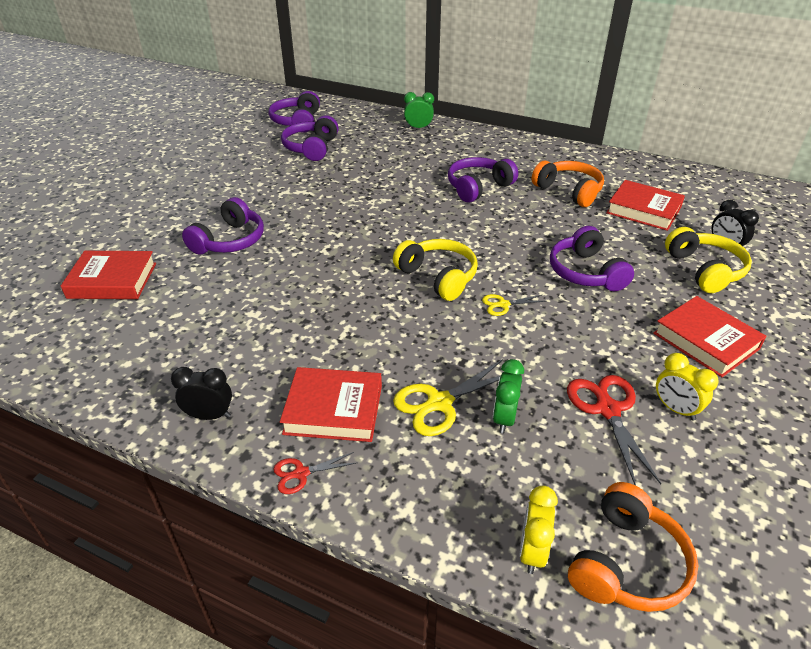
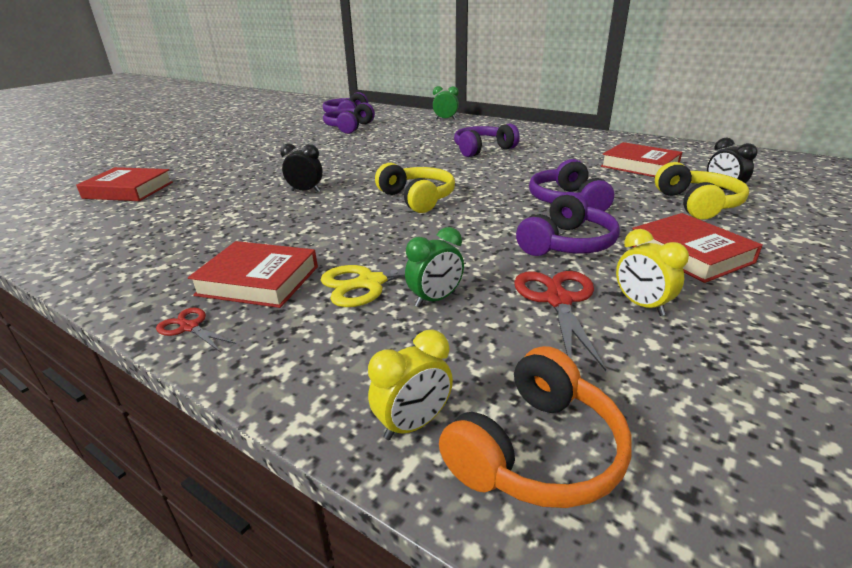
camera: 10 degrees right, 10 degrees down
black clock [171,367,232,420] -> black clock moved to [280,144,323,192]
purple headphones [182,197,264,255] -> purple headphones moved to [516,192,620,256]
red scissors [273,452,358,494] -> red scissors turned 45 degrees clockwise [156,308,236,352]
yellow scissors [482,294,547,316] -> none
green clock [493,359,524,433] -> green clock turned 150 degrees counterclockwise [405,227,464,307]
yellow clock [519,485,558,574] -> yellow clock turned 150 degrees counterclockwise [368,330,453,440]
orange headphones [532,161,604,207] -> none

